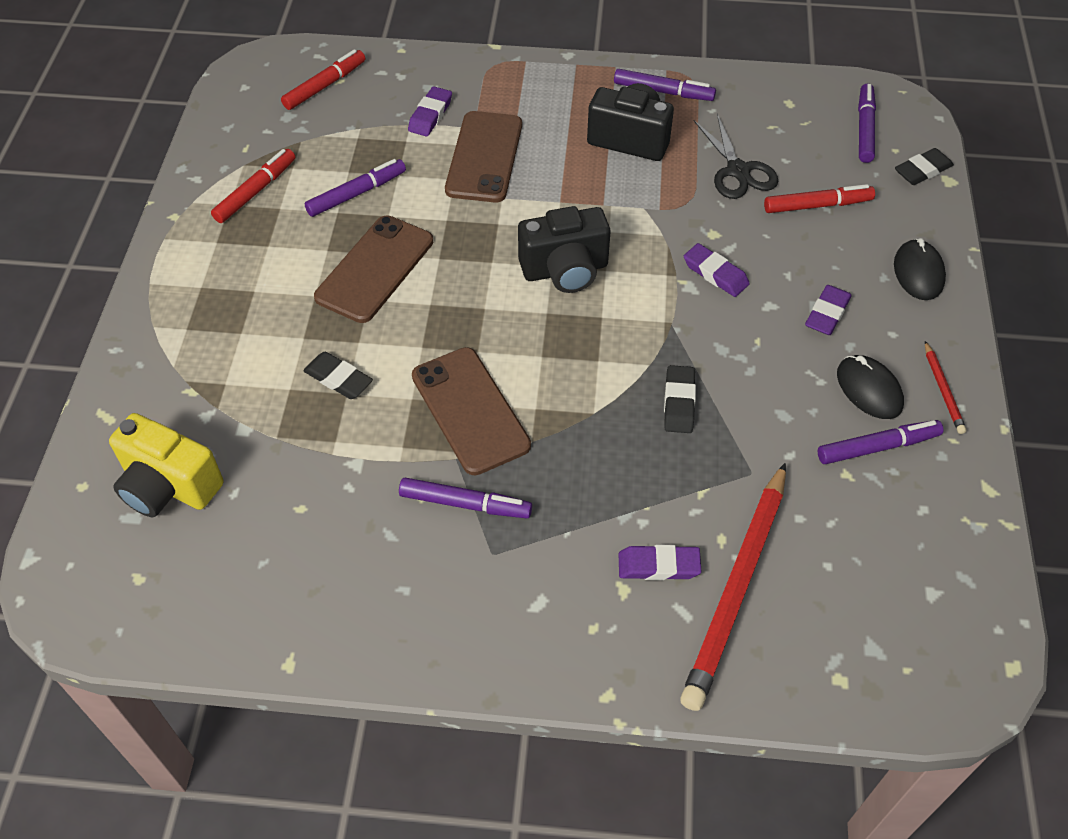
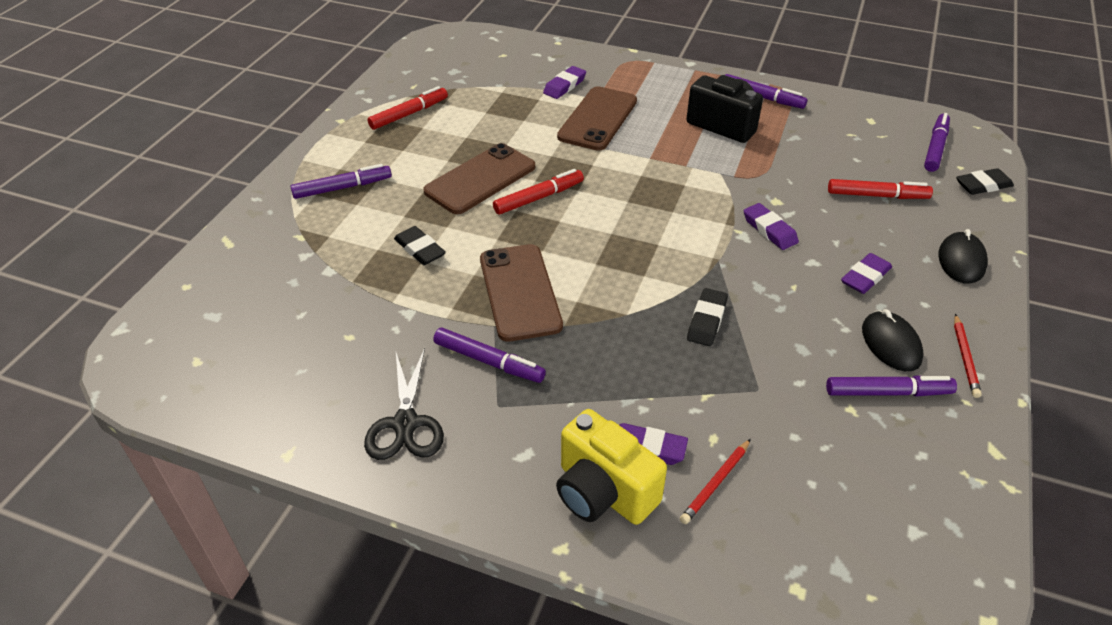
camera: 15 degrees right, 10 degrees down
yellow camera [109,413,223,517] -> yellow camera moved to [556,409,667,525]
red marker [281,49,365,110] -> red marker moved to [493,169,584,214]
purple marker [304,159,406,217] -> purple marker moved to [290,164,392,199]
black camera [518,206,611,293] -> none
red pencil [680,463,786,711] -> red pencil [680,439,751,524], size x0.44
black scissors [694,114,778,199] -> black scissors moved to [364,348,444,460]

